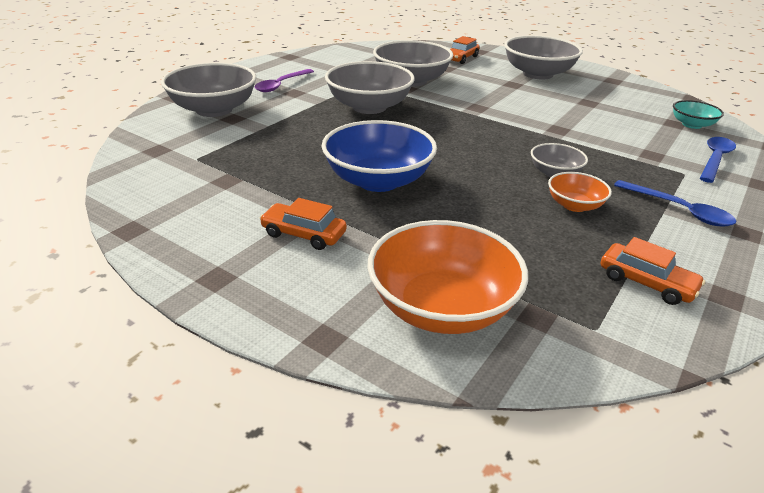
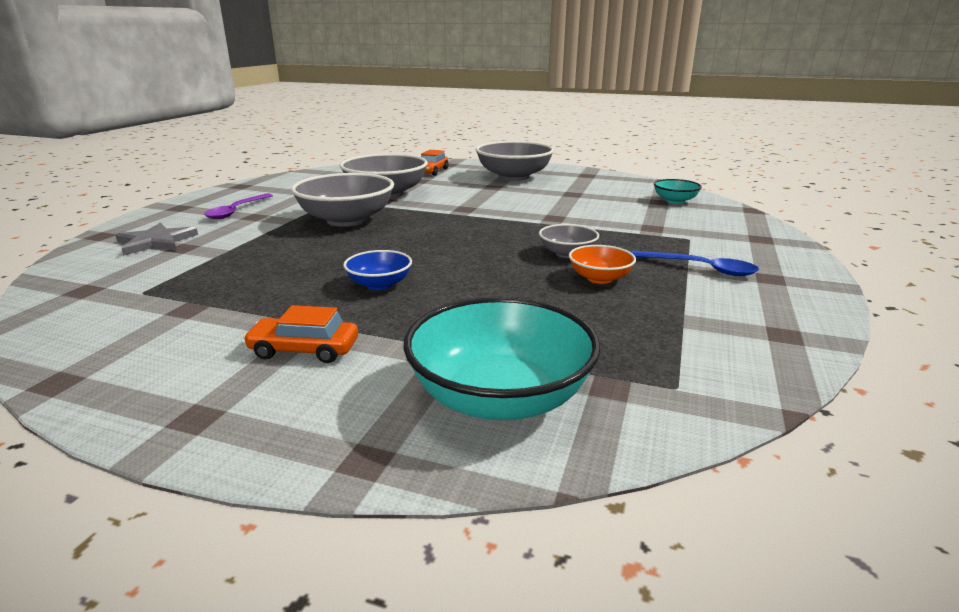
camera: 15 degrees left, 10 degrees down
grey bowl [161,63,257,117] -> grey star [115,223,198,256]
blue bowl [322,120,437,192] -> blue bowl [343,250,412,290], size x0.51
orange bowl [368,220,528,334] -> turquoise bowl [403,297,601,420]
orange car [601,237,705,305] -> none
blue spoon [700,137,736,183] -> none

